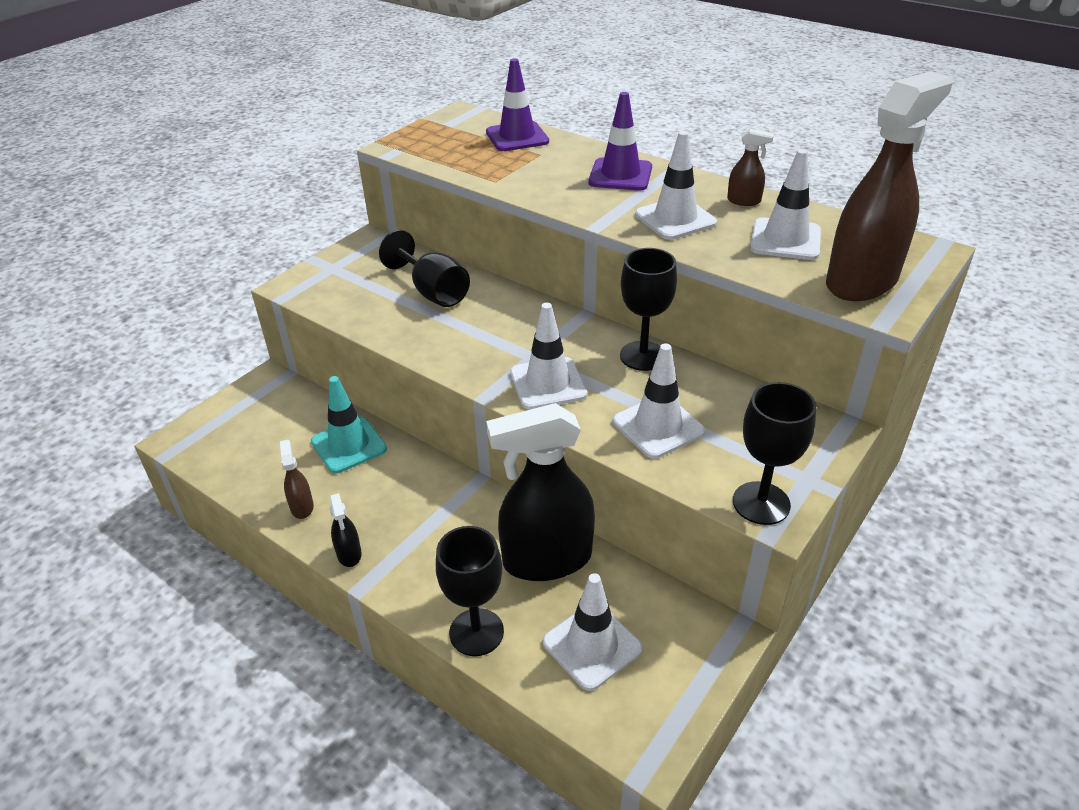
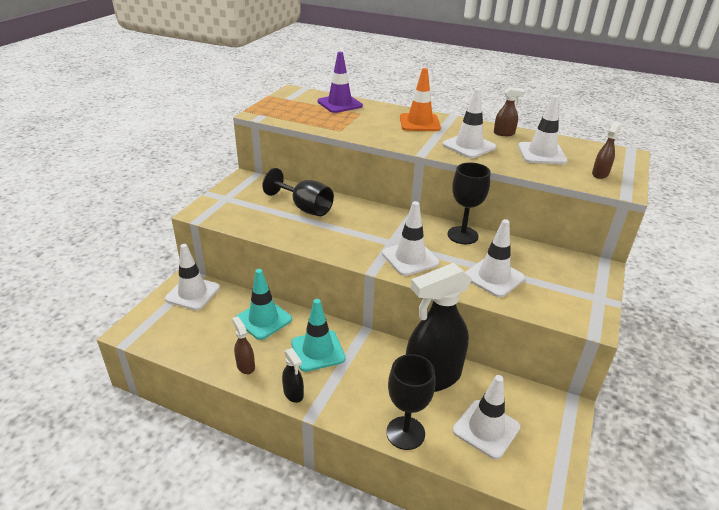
camera: 15 degrees left, 5 degrees down
purple traffic cone [588,92,652,190] -> orange traffic cone [400,68,441,131]
black goblet [733,382,816,525] -> none
brown spray bottle [826,71,953,301] -> brown spray bottle [592,122,622,179], size x0.42
none -> white traffic cone [165,244,220,310]
none -> turquoise traffic cone [291,299,346,372]

